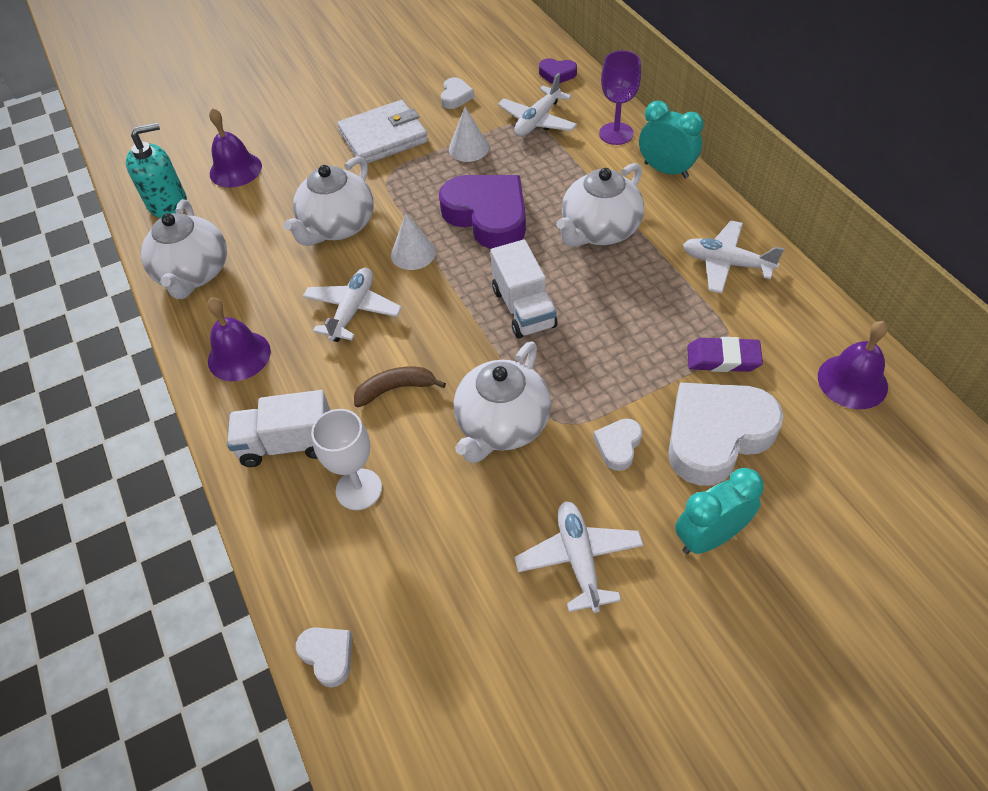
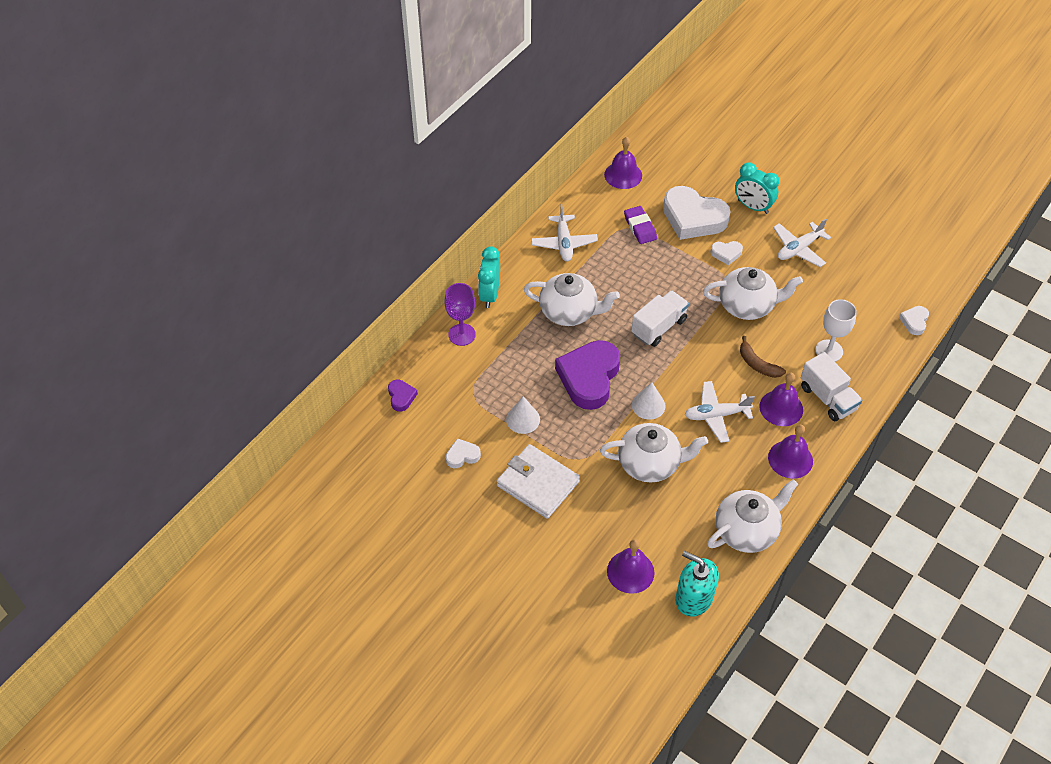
camera: 120 degrees left, 0 degrees up
white plane [498,73,577,137] -> none
none -> purple bell [759,373,803,426]

